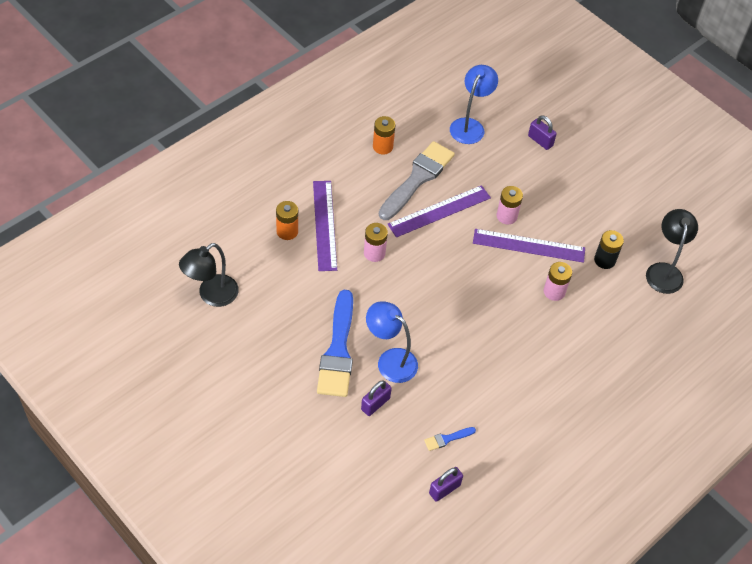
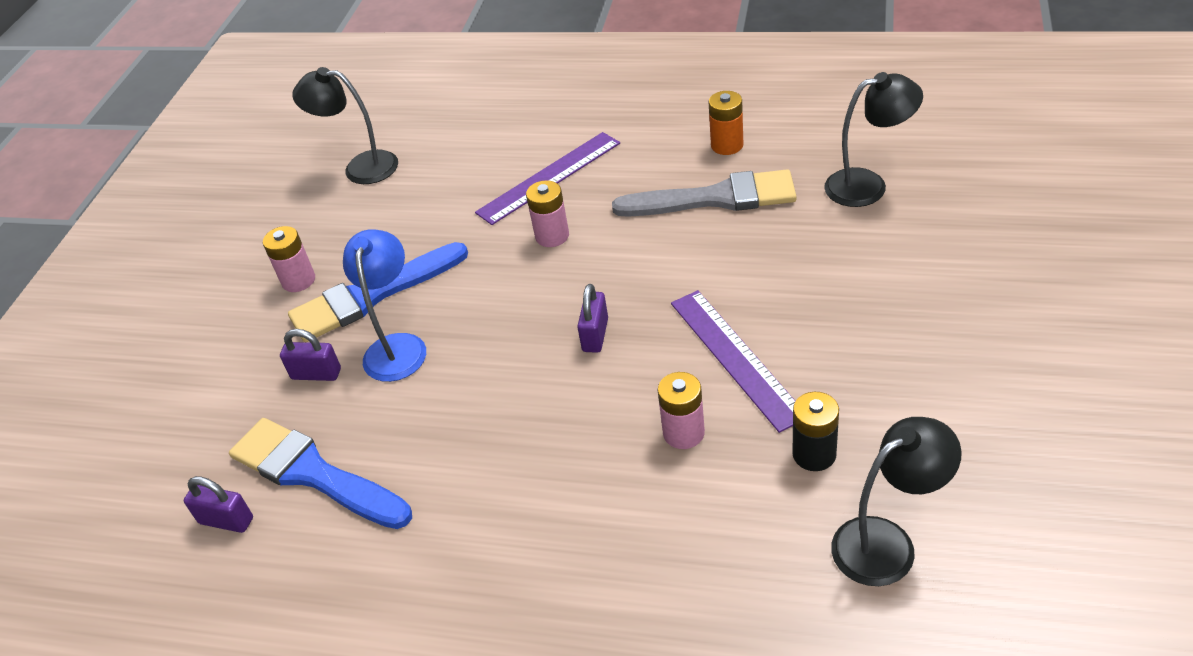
camera: 65 degrees right, 10 degrees down
orange battery [276,201,298,240] -> none
purple ruler [387,185,491,237] -> none
blue brush [424,427,476,451] -> blue brush [229,418,412,529], size x2.40
blue lamp [450,65,498,144] -> black lamp [824,72,923,207]
pink battery [496,186,523,224] -> pink battery moved to [263,226,315,292]
purple padlock [528,115,557,150] -> purple padlock moved to [577,284,608,353]

